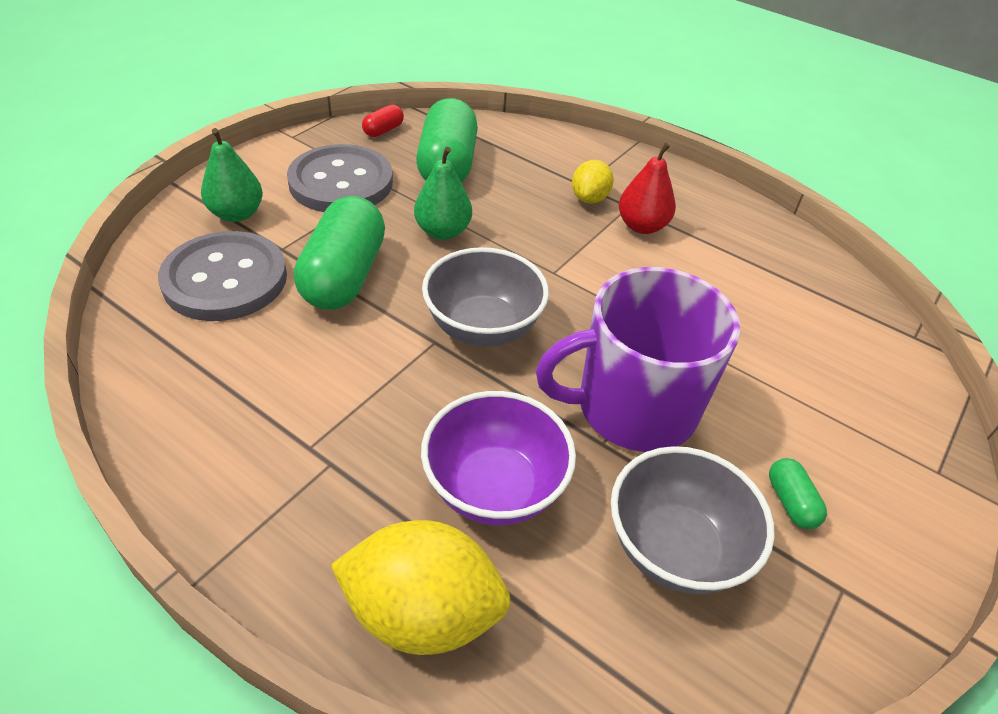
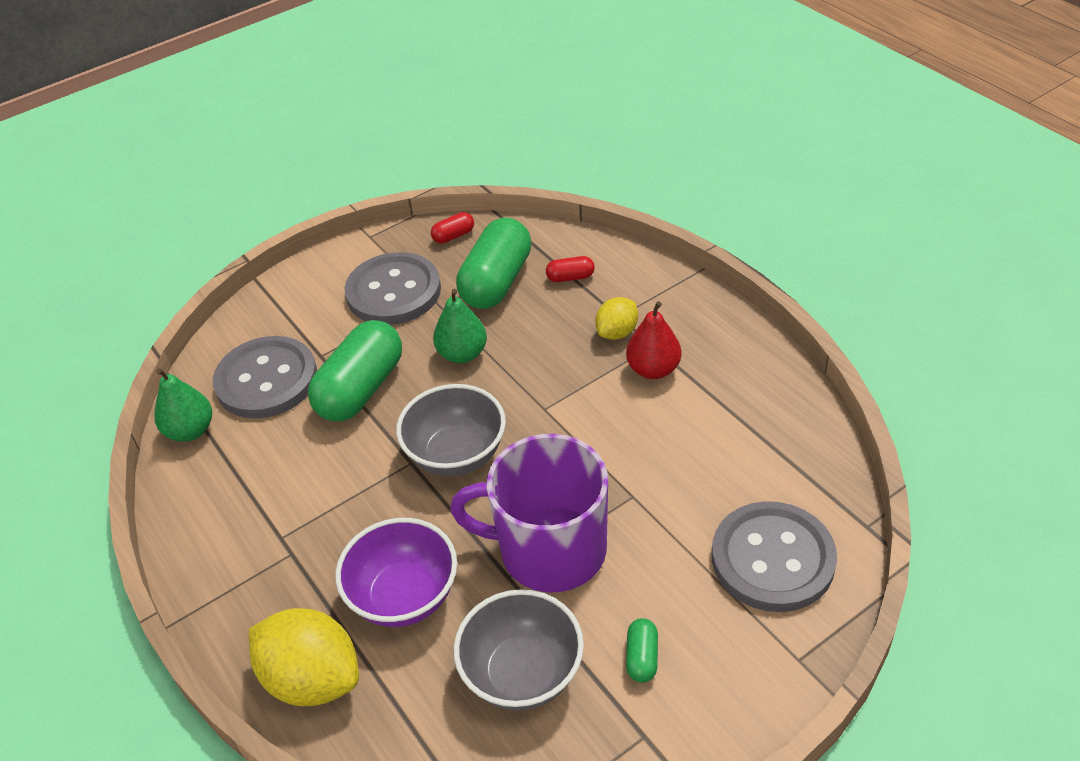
camera: 25 degrees right, 0 degrees up
green pear [201,128,263,222] -> green pear moved to [155,368,212,442]
none -> red capsule [546,256,595,282]
none -> grey button [712,501,837,612]

